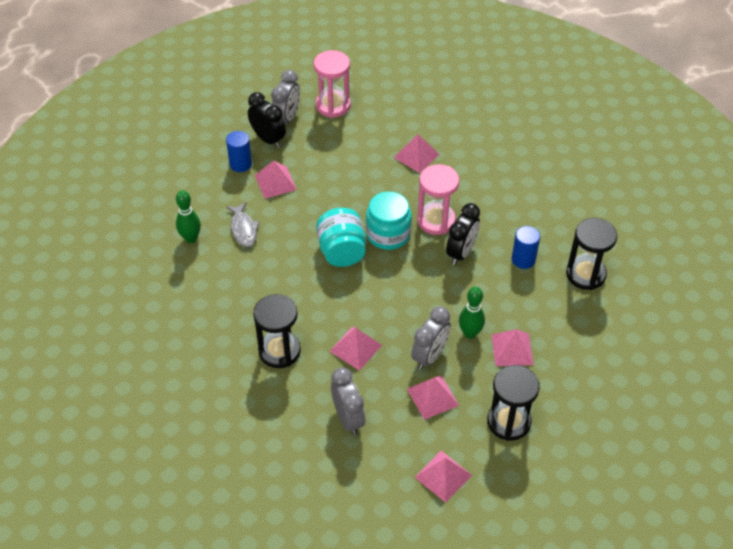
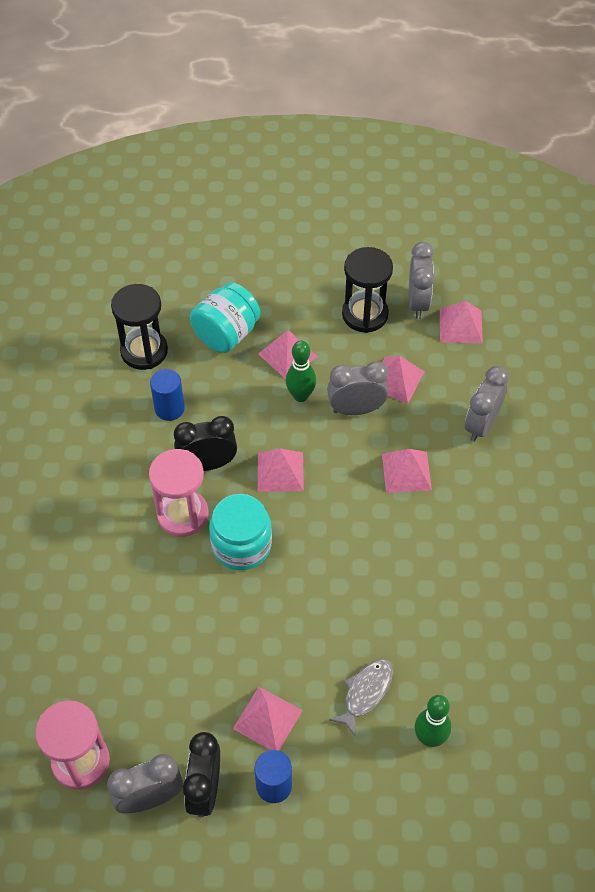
camera: 130 degrees left, 5 degrees up
black hourglass [253,294,301,368] -> none
turquoise jar [316,208,366,267] -> turquoise jar moved to [190,282,261,353]
pink pyramid [394,134,440,173] -> pink pyramid moved to [258,449,304,492]
none -> grey clock [409,242,434,319]

